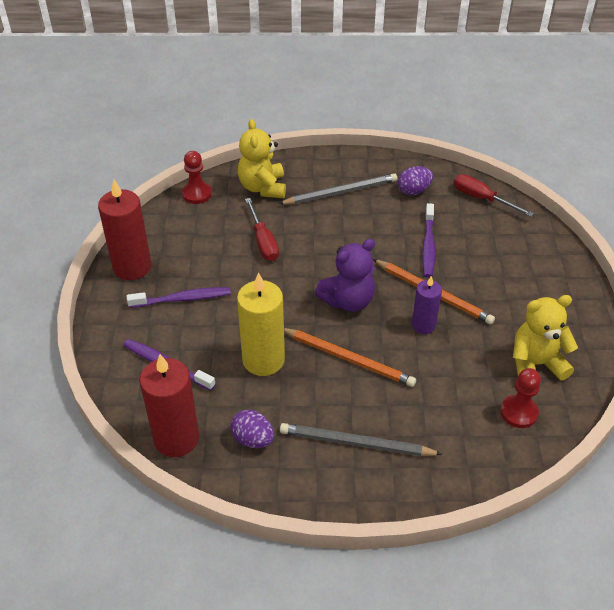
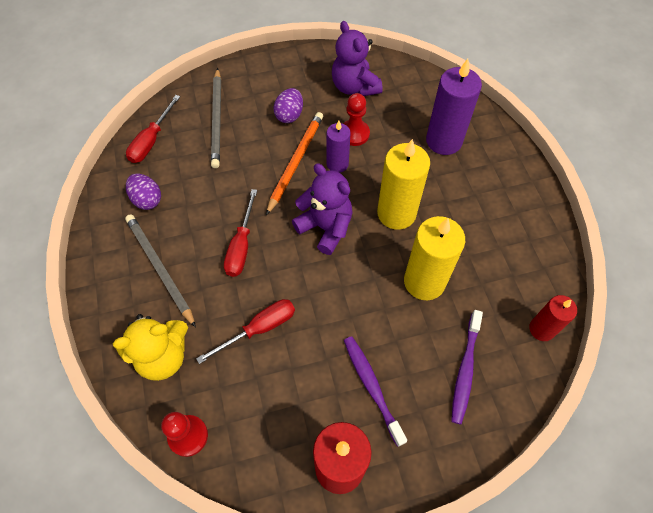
camera: 105 degrees left, 15 degrees up
red candle [140,354,199,457] -> red candle [529,295,577,341], size x0.59
purple egg [230,410,274,448] -> purple egg moved to [273,88,303,123]
grey pencil [280,423,442,456] -> grey pencil moved to [211,68,221,168]
orange pencil [284,328,416,387] -> yellow candle [377,139,430,230]
purple toothbrush [422,203,435,278] -> none
red pawn [500,368,541,428] -> red pawn moved to [343,93,370,146]
yellow teddy bear [513,295,578,381] -> purple teddy bear [332,21,383,96]
none -> red screwdriver [224,189,257,277]
none -> purple candle [426,59,482,155]

